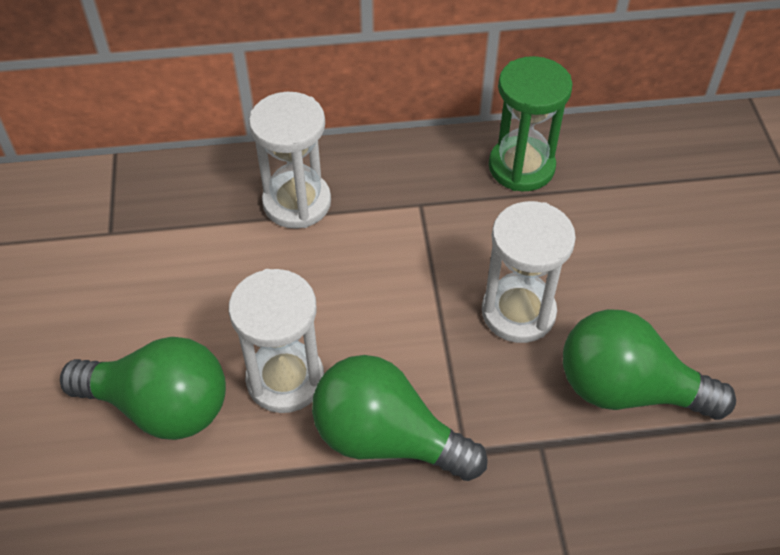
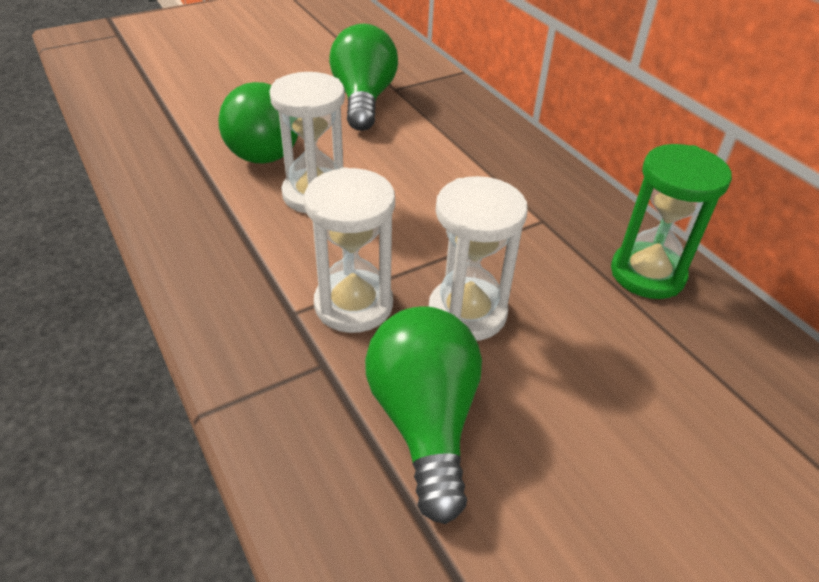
camera: 65 degrees right, 10 degrees down
white hourglass [249,92,331,229] -> white hourglass moved to [304,167,395,333]
green light bulb [312,355,488,481] -> green light bulb moved to [329,24,398,131]

